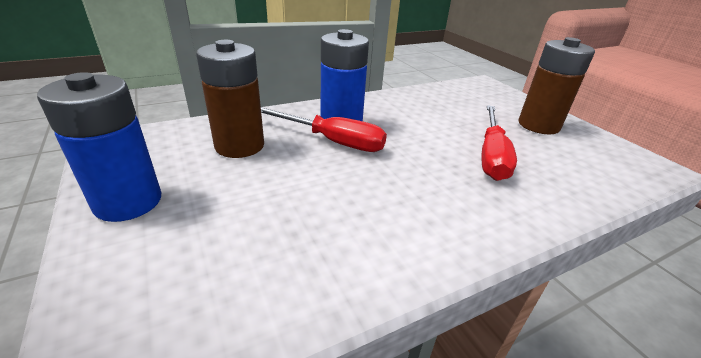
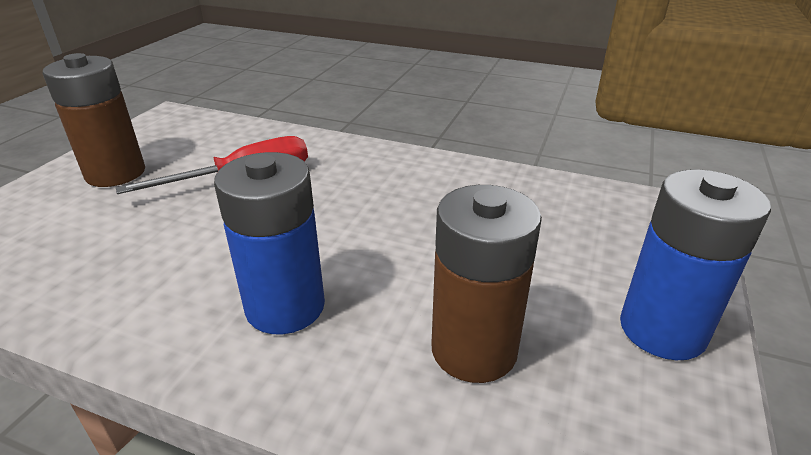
camera: 130 degrees left, 0 degrees up
red screwdriver [261,107,387,152] -> none

